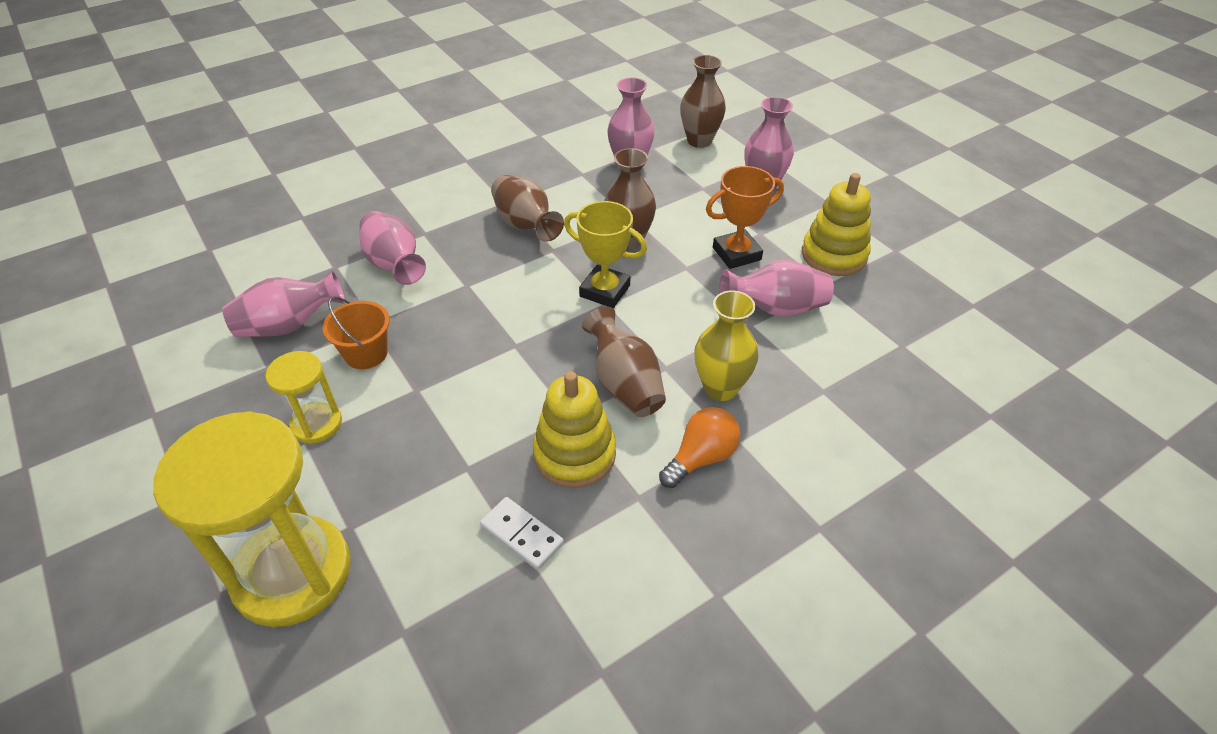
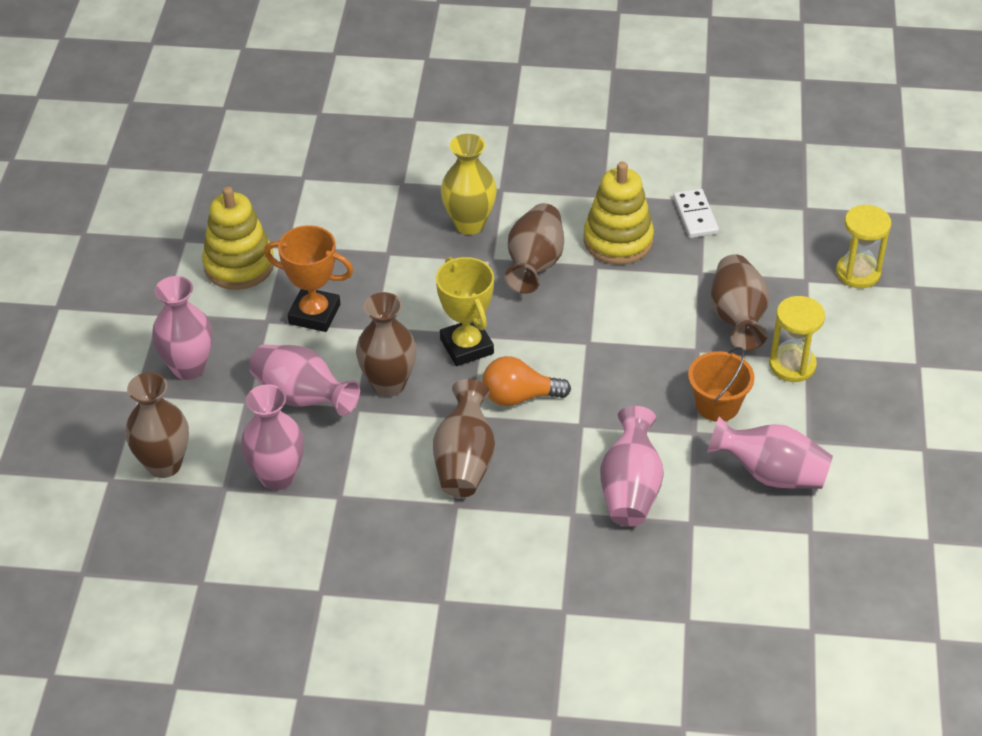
camera: 140 degrees left, 0 degrees up
yellow hourglass [153,411,351,627] -> yellow hourglass [836,205,891,288], size x0.50
orange light bulb [659,407,741,488] -> orange light bulb moved to [482,356,571,406]
pink vase [720,260,834,317] -> pink vase moved to [249,345,360,416]
none -> brown vase [711,254,769,351]

